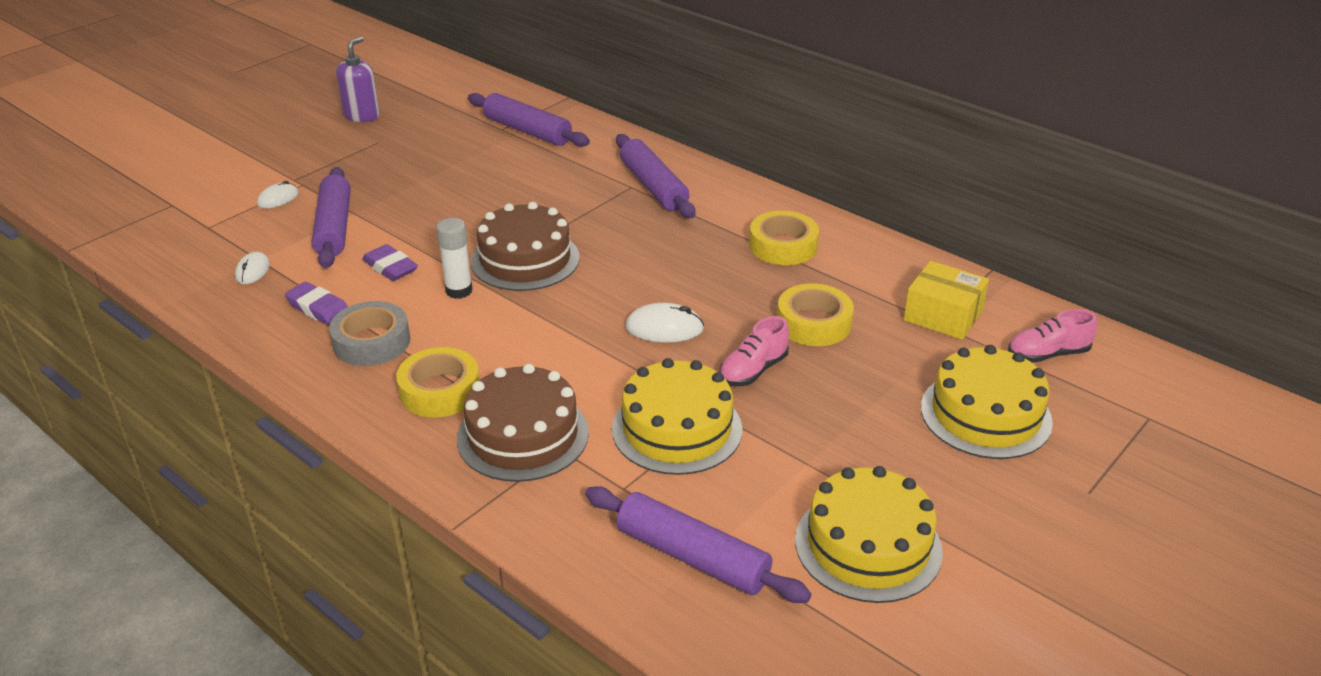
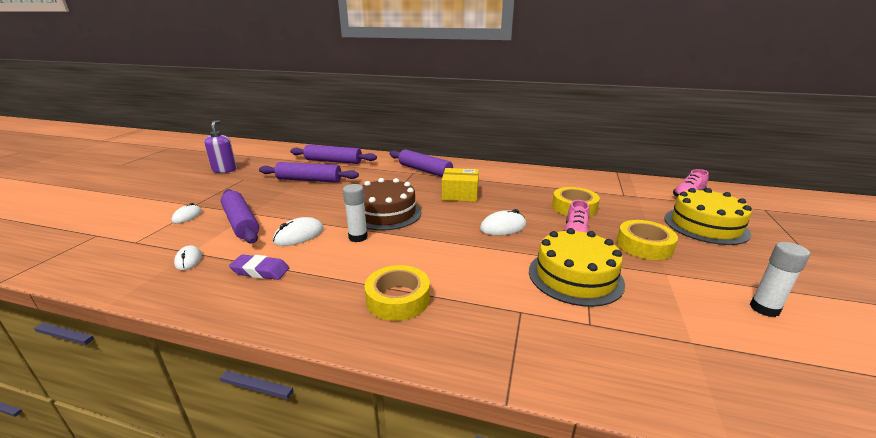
camera: 25 degrees left, 10 degrees down
grey tape [329,301,410,366] -> none
purple eraser [362,244,418,281] -> white mouse [273,217,324,246]
brown cake [457,364,589,482] -> none
purple rolling pin [585,486,811,603] -> purple rolling pin moved to [259,162,359,183]
yellow tape [749,211,819,265] -> yellow tape moved to [617,220,678,260]
yellow cake [795,466,943,603] -> white glue stick [750,242,810,317]
yellow box [904,261,989,340] -> yellow box moved to [442,168,479,202]

